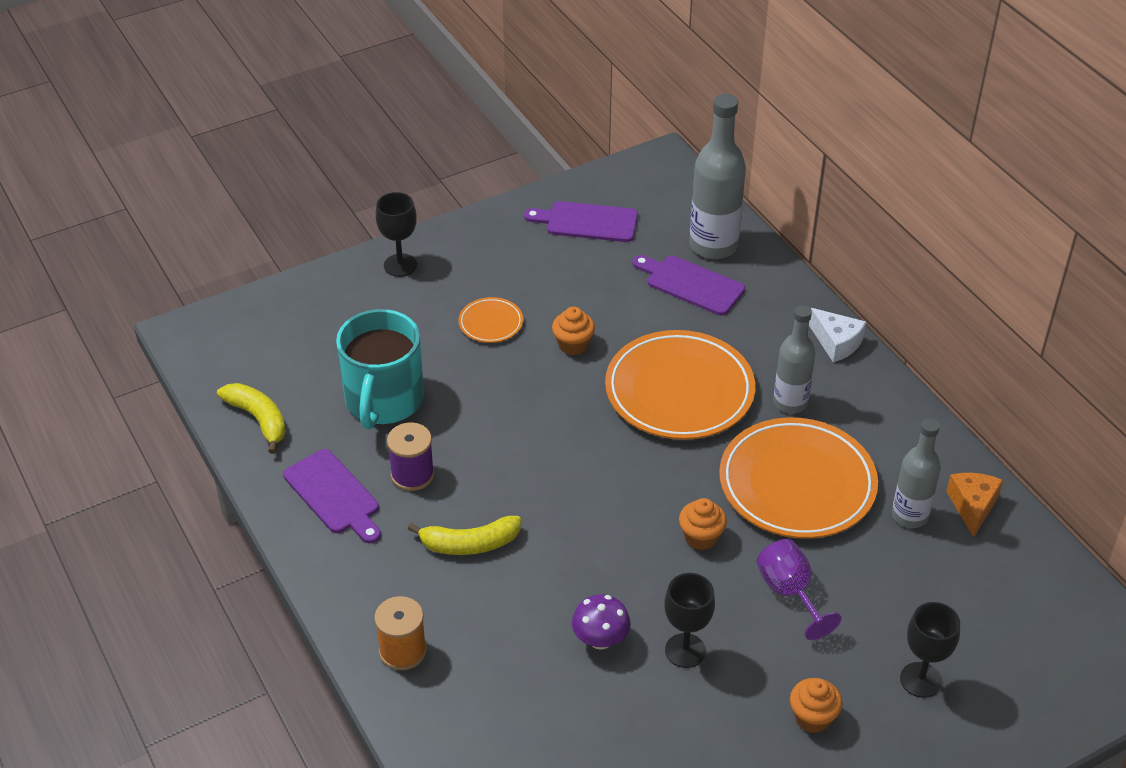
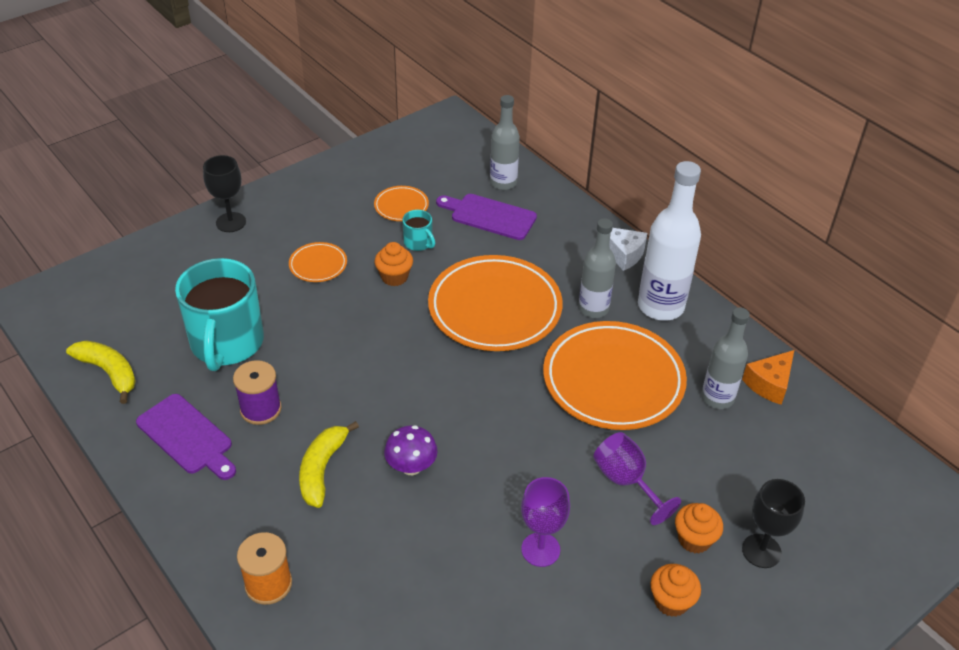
camera: 10 degrees left, 0 degrees up
yellow banana [408,516,521,555] -> yellow banana turned 120 degrees clockwise [299,421,359,508]
purple cutting board [524,201,638,242] -> none
purple mushroom [572,594,630,650] -> purple mushroom moved to [384,425,438,475]
black goblet [664,573,715,668] -> purple goblet [521,477,570,567]
orange cupcake [679,498,727,550] -> orange cupcake moved to [675,503,723,553]
grey bottle [689,94,746,259] -> grey bottle [490,95,520,190], size x0.65
orange cheese [946,473,1003,537] -> orange cheese turned 135 degrees counterclockwise [742,350,794,405]
none -> orange plate [374,186,429,221]
none -> turquoise mug [402,210,435,251]
none -> white bottle [638,161,701,321]

